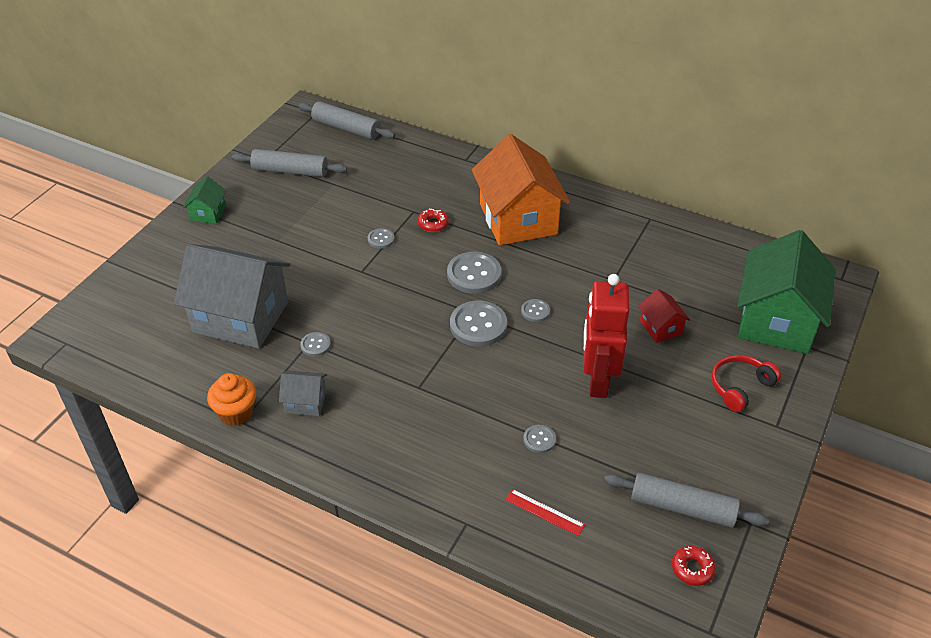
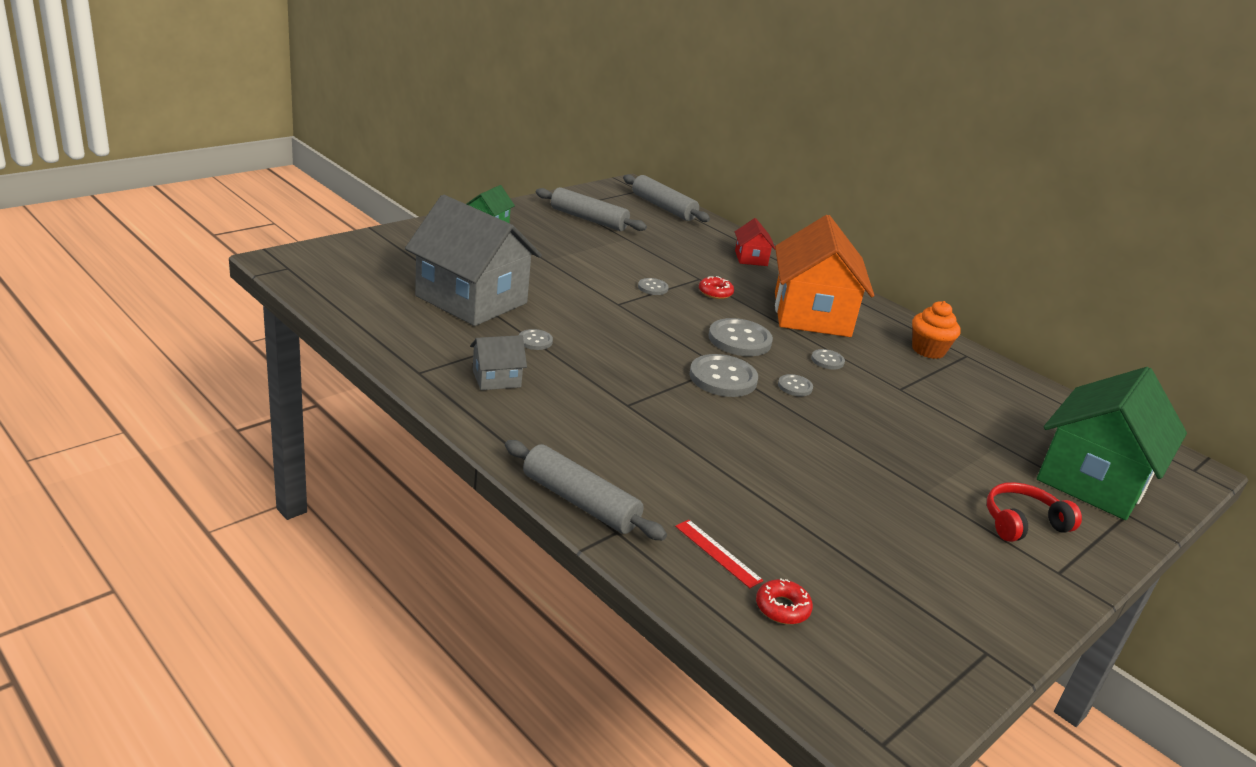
camera: 15 degrees right, 15 degrees down
orange cupcake [207,373,256,426] -> orange cupcake moved to [912,301,961,359]
grey house [279,371,327,416] -> grey house turned 45 degrees counterclockwise [470,335,527,390]
grey button [523,425,556,453] -> grey button moved to [811,349,845,370]
red robot [583,274,630,398] -> none
grey rolling pin [604,473,769,528] -> grey rolling pin moved to [505,440,667,540]
red house [638,288,690,343] -> red house moved to [735,218,775,266]
red donut [672,546,716,586] -> red donut moved to [756,579,813,624]

